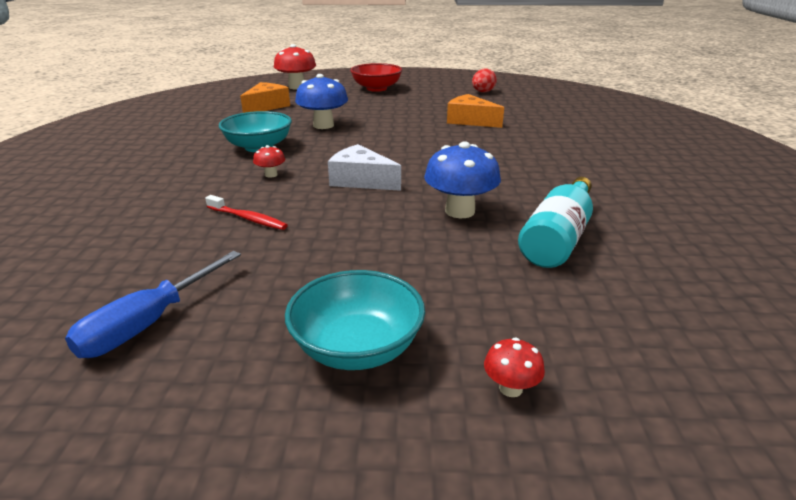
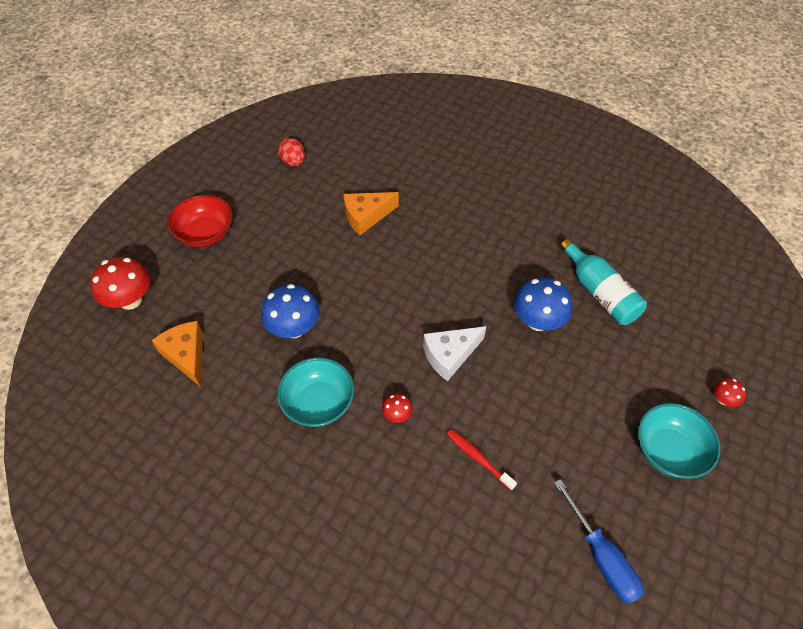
camera: 60 degrees left, 25 degrees up
red toothbrush [205,195,288,230] -> red toothbrush turned 105 degrees counterclockwise [447,429,517,491]

